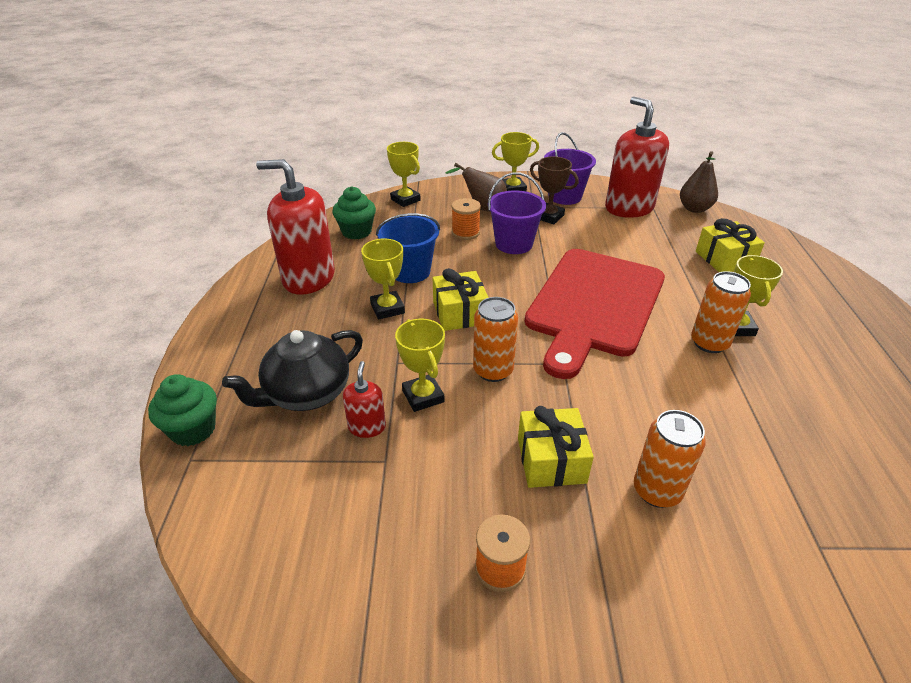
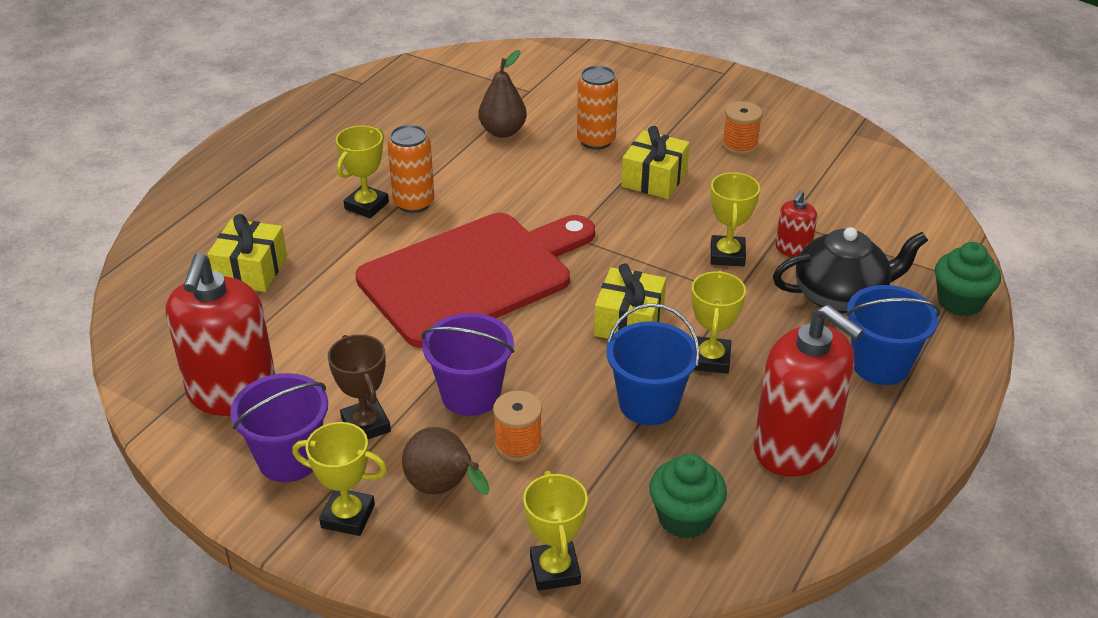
camera: 150 degrees left, 0 degrees up
orange can [473,297,518,382] -> none
brown pear [680,151,718,213] -> brown pear moved to [479,50,527,138]
none -> blue bucket [846,285,940,385]

